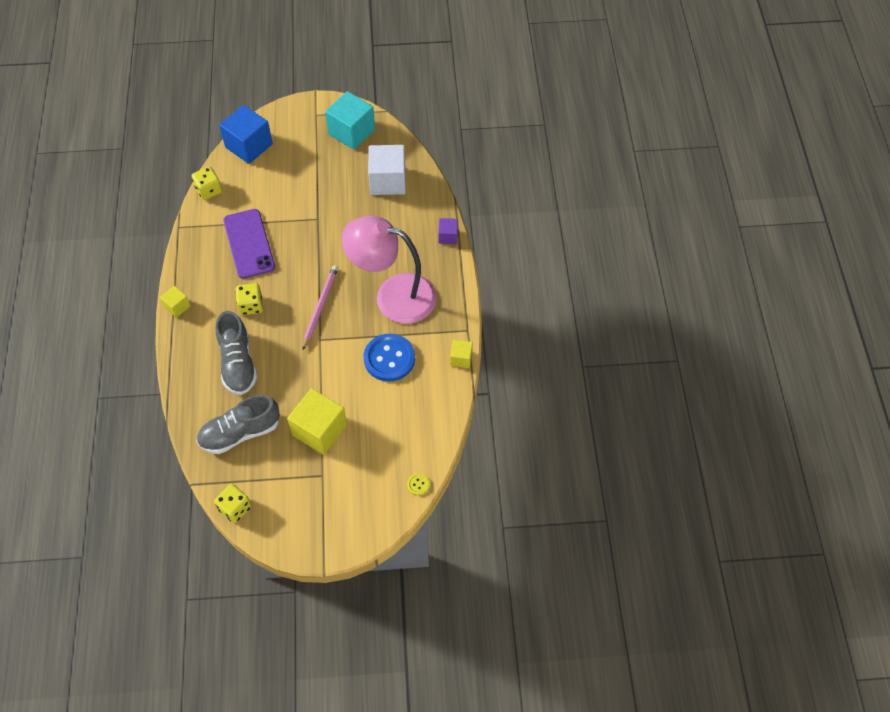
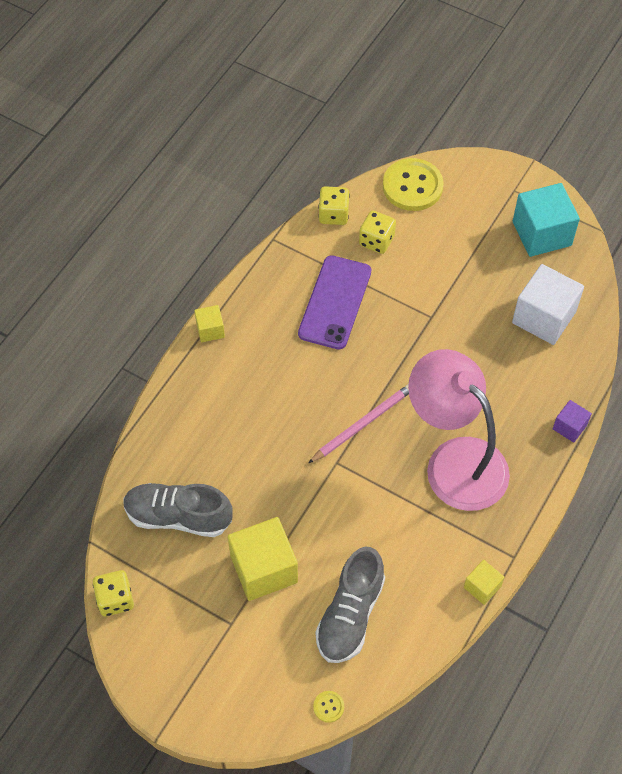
camera: 35 degrees right, 0 degrees up
grey shoe [216,311,257,395] -> grey shoe moved to [315,547,385,663]
blue cube [219,105,273,164] -> yellow button [383,158,443,211]
yellow dice [235,283,263,315] -> yellow dice moved to [359,210,396,254]
blue button [364,334,415,382] -> none

